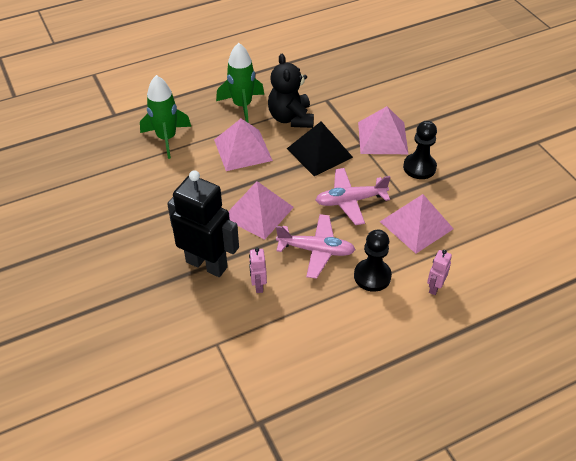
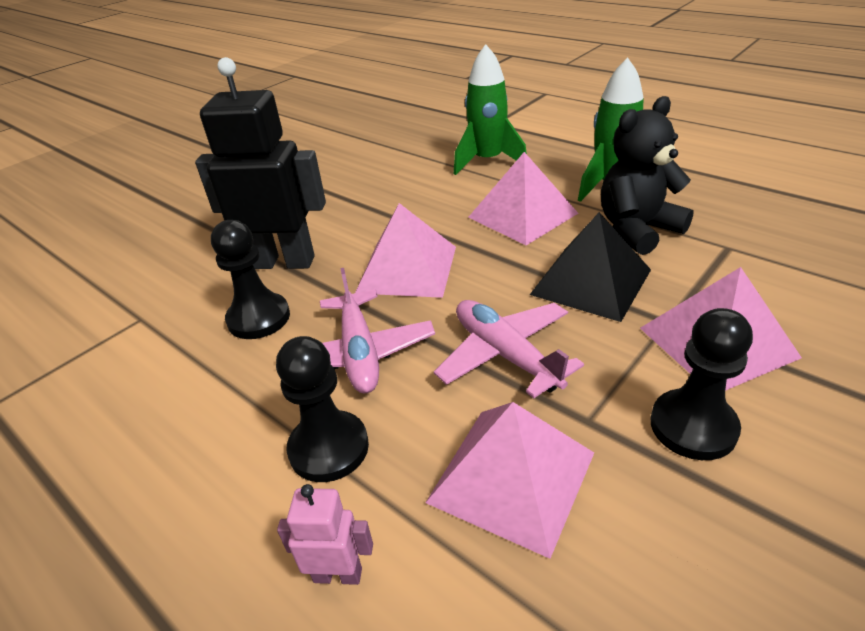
camera: 70 degrees right, 10 degrees down
black robot [167,170,239,277] -> black robot turned 90 degrees counterclockwise [195,57,326,269]
pink robot [249,248,267,293] -> black pawn [211,220,290,339]

